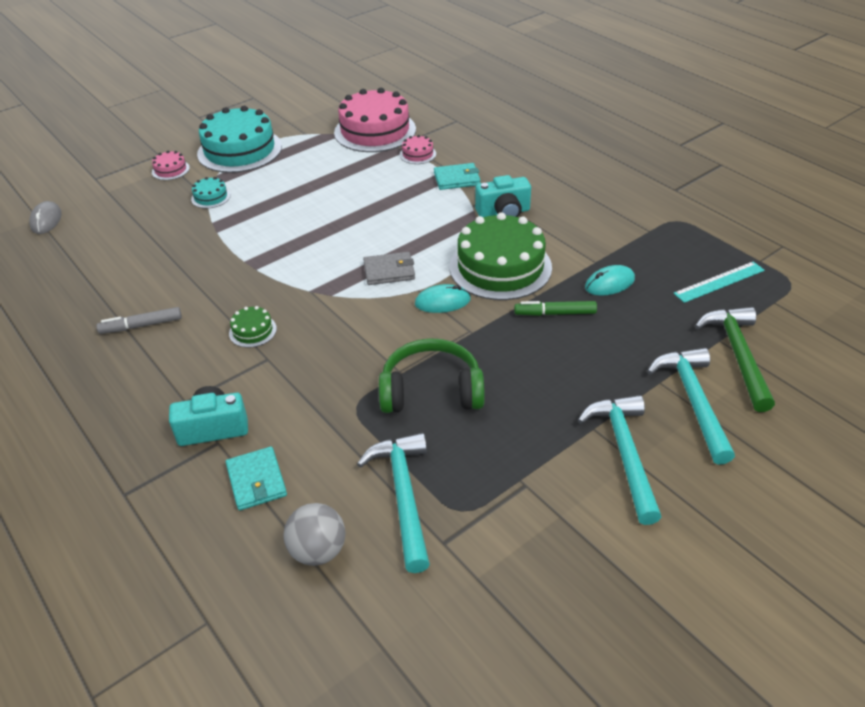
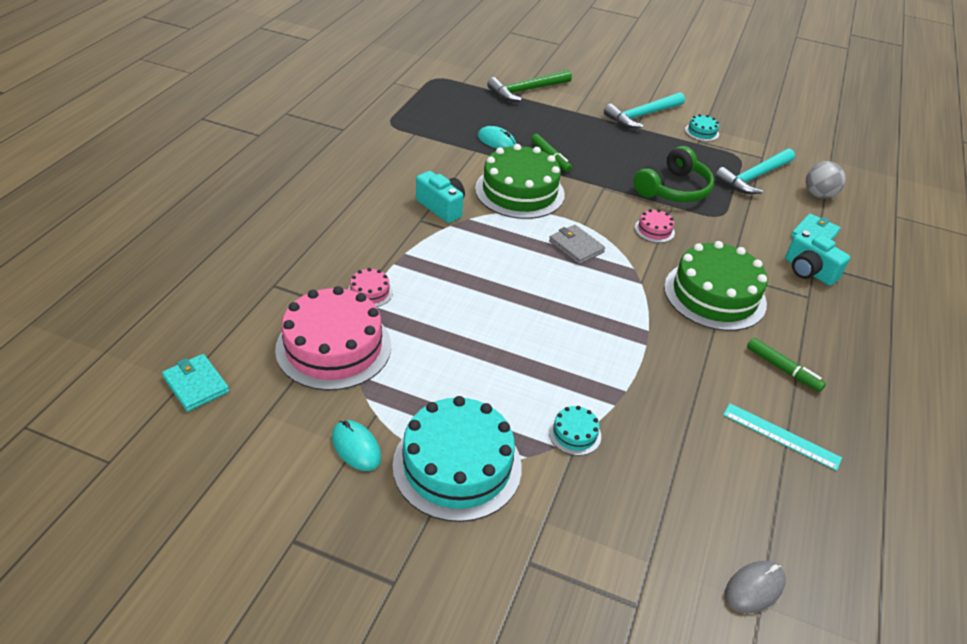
camera: 125 degrees left, 0 degrees up
grey marker [96,307,182,334] -> green marker [747,338,826,392]
pink cake [152,151,190,180] -> pink cake moved to [635,209,675,243]
green cake [229,306,277,347] -> green cake [664,241,768,331], size x2.32
green headphones [379,338,485,413] -> green headphones turned 105 degrees counterclockwise [633,146,714,202]
turquoise mouse [415,284,471,313] -> turquoise mouse moved to [332,420,381,471]
turquoise wallet [434,163,481,190] -> turquoise wallet moved to [162,354,229,412]
turquoise hammer [647,348,735,465] -> none
turquoise ruler [673,262,765,303] -> turquoise ruler moved to [723,403,842,471]
none -> turquoise cake [685,114,719,141]

